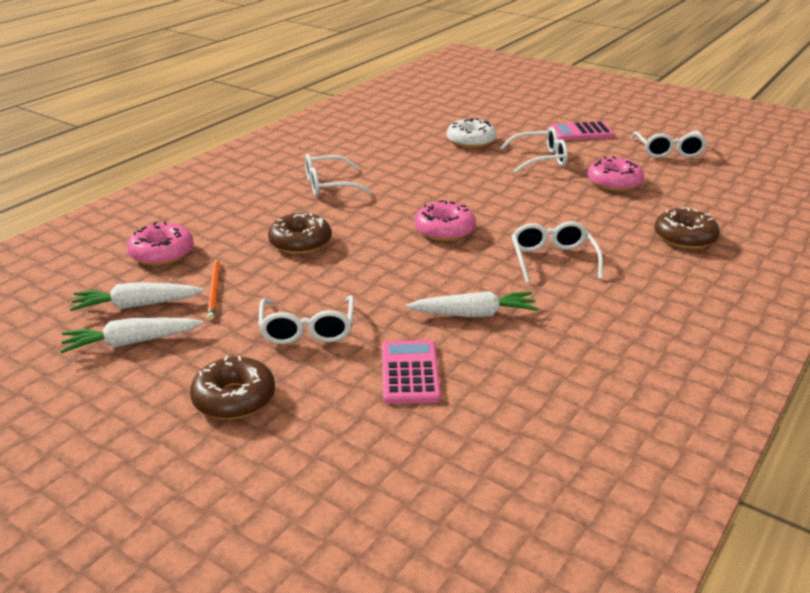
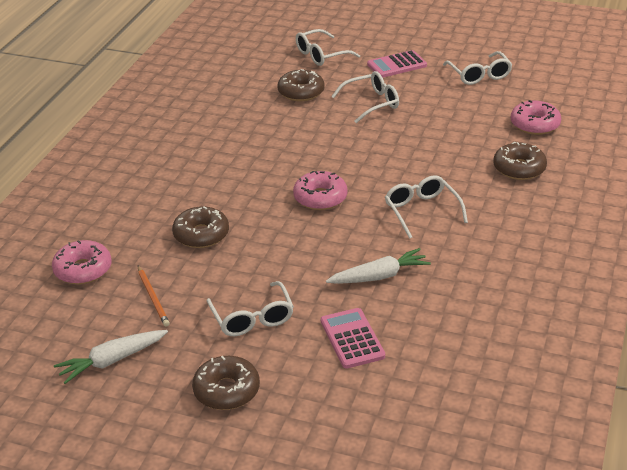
camera: 15 degrees left, 5 degrees up
white carrot [70,282,204,311] -> none
white glasses [305,154,372,196] -> white glasses moved to [296,29,360,66]
white donut [447,118,496,148] -> brown donut [277,69,325,101]
pink donut [588,156,644,191] -> pink donut moved to [511,100,561,135]

